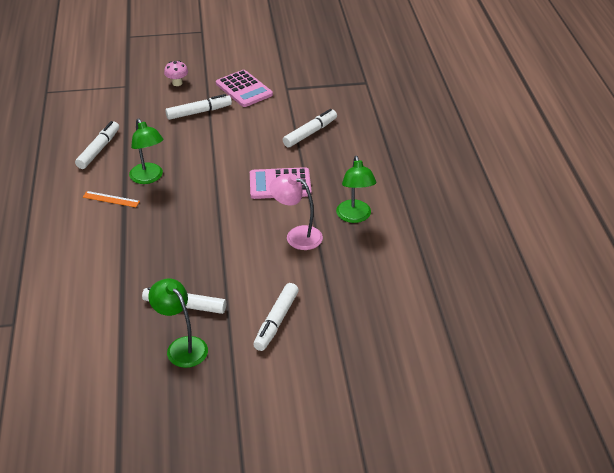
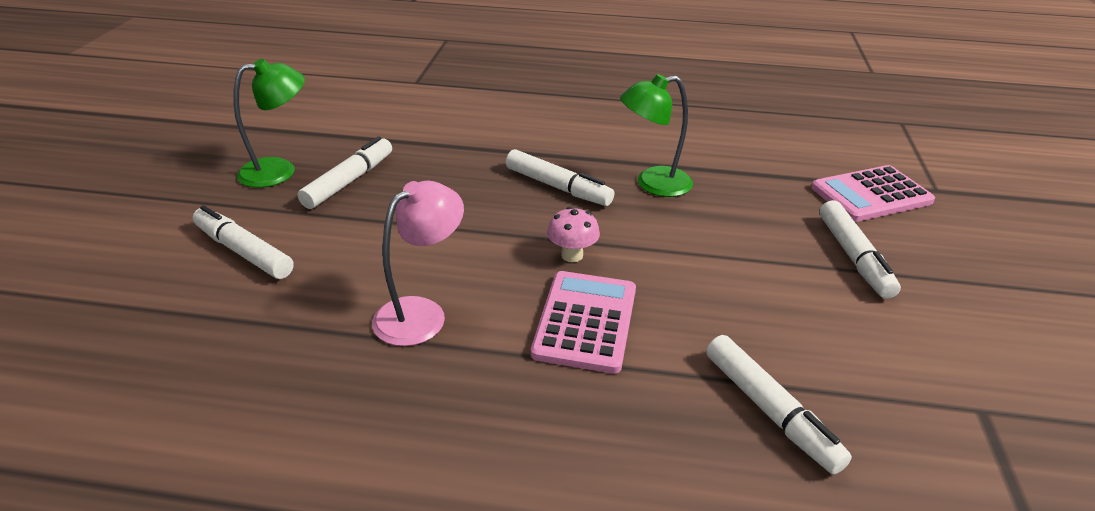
camera: 105 degrees right, 5 degrees down
white marker [75,121,119,169] -> white marker moved to [506,149,614,206]
orange ruler [83,191,140,207] -> none
pink mushroom [164,61,188,86] -> pink mushroom moved to [547,207,600,262]
pink calculator [216,70,273,107] -> pink calculator moved to [811,165,935,222]
green lamp [336,156,377,223] -> none

